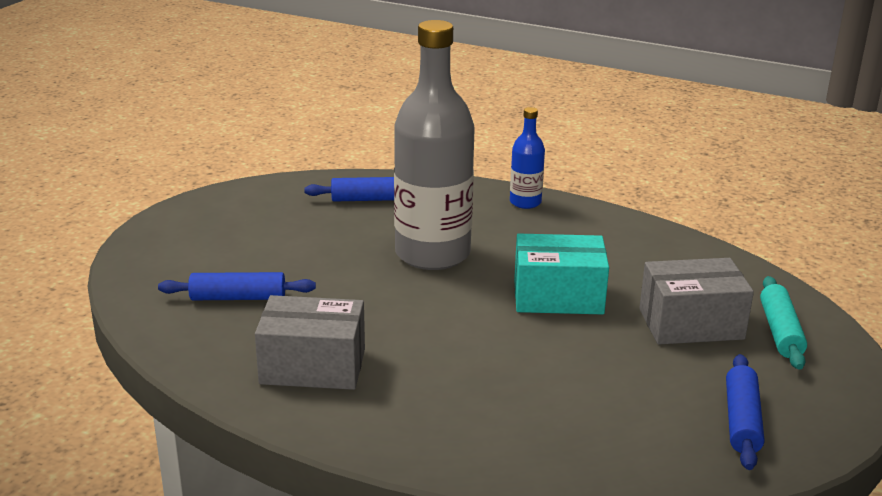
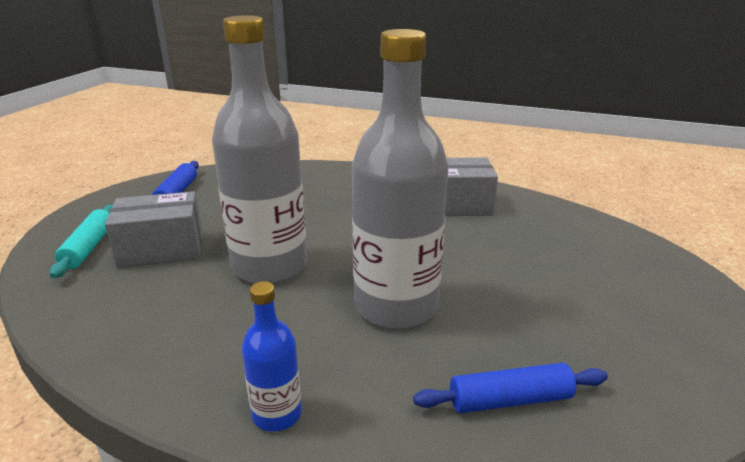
camera: 175 degrees right, 0 degrees up
blue rolling pin [158,272,316,300] -> none
turquoise box [514,233,609,315] -> grey bottle [212,15,307,284]

